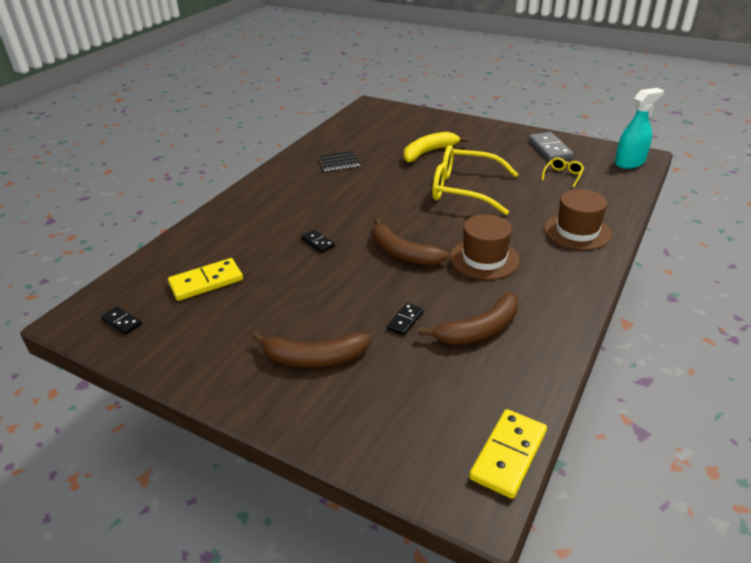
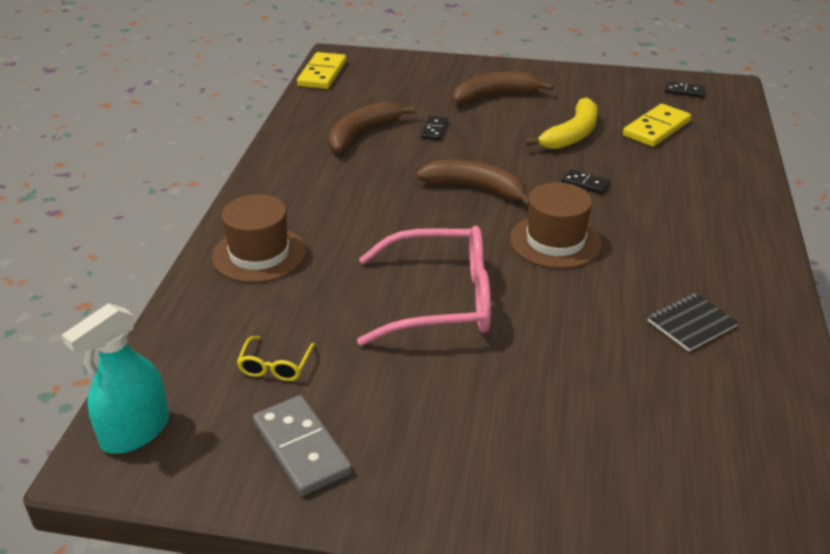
camera: 160 degrees right, 0 degrees up
yellow banana [404,132,468,162] -> yellow banana moved to [525,98,598,149]
yellow glasses [432,145,518,215] -> pink glasses [357,226,491,346]
brown hat [450,214,520,280] -> brown hat moved to [510,182,602,269]

